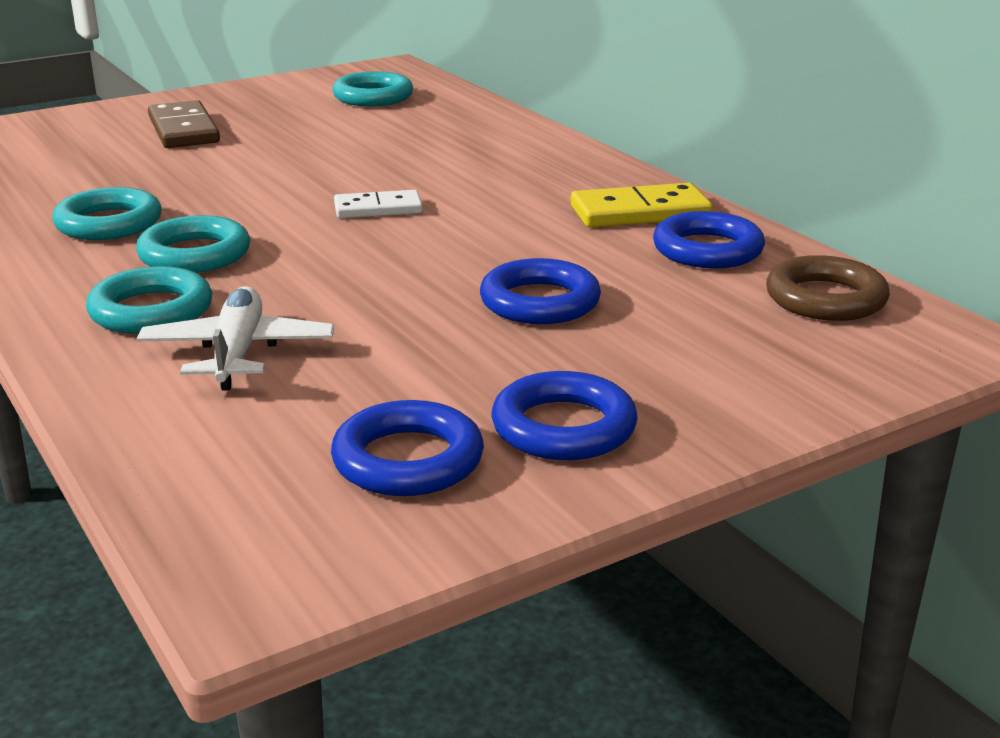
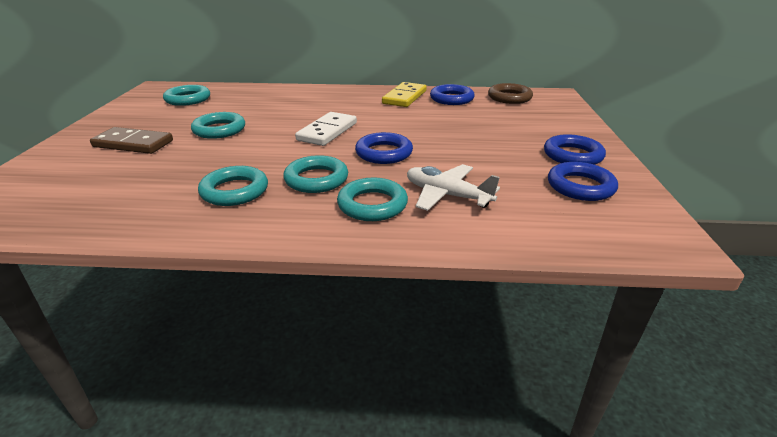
camera: 55 degrees left, 5 degrees up
white domino [334,190,423,218] -> white domino [295,112,357,146], size x1.52
blue ring [480,258,601,324] -> blue ring moved to [355,132,413,164]
none -> turquoise ring [191,112,245,139]

